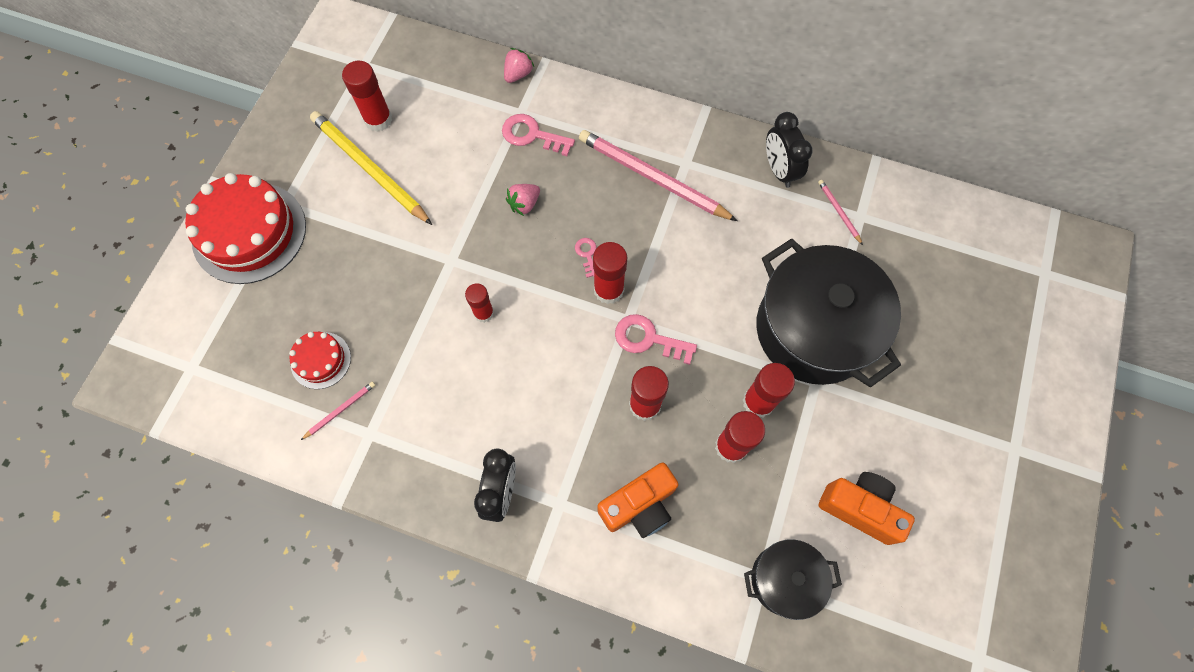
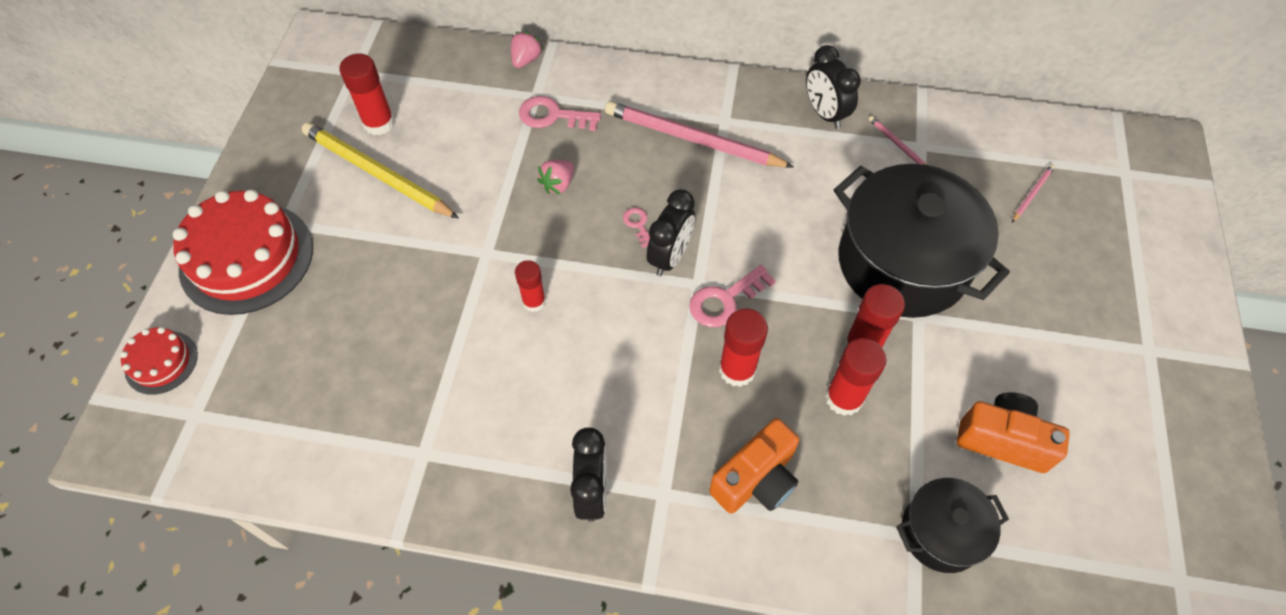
camera: 10 degrees left, 10 degrees down
red cake [289,332,351,389] -> red cake moved to [120,327,198,395]
pink pencil [301,382,376,440] -> pink pencil moved to [1012,164,1055,223]
red glue stick [593,242,628,304] -> black clock [647,189,695,276]
pink key [615,314,697,365] -> pink key turned 45 degrees counterclockwise [689,265,776,327]

